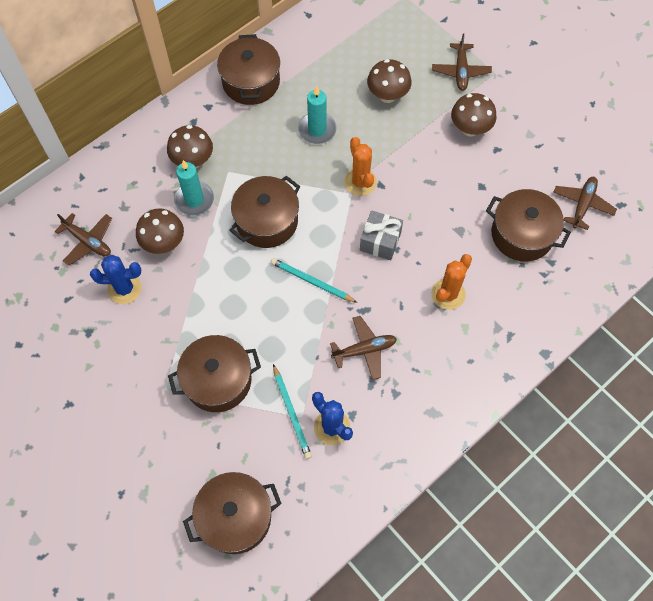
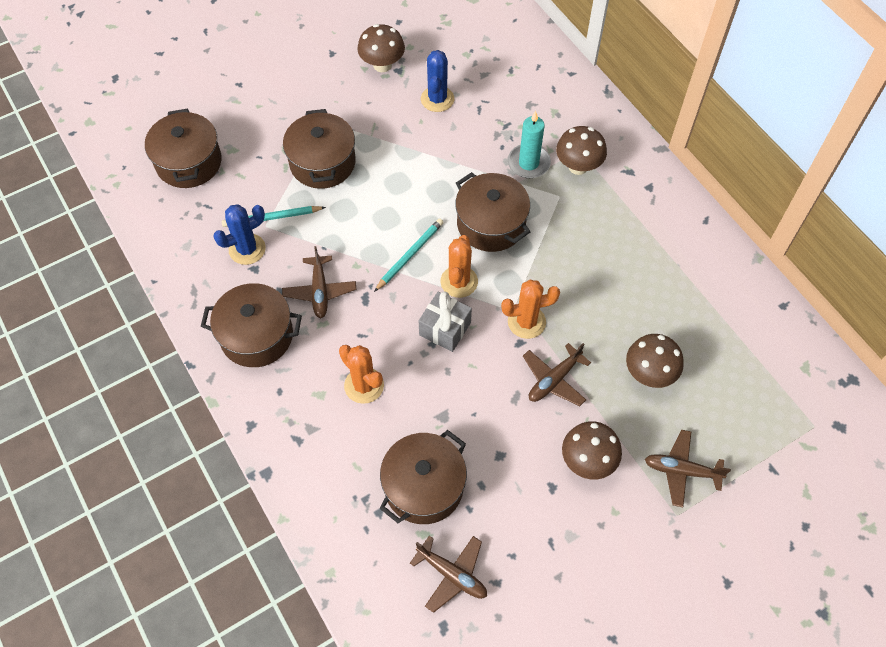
camera: 100 degrees right, 5 degrees down
brown plane [54,213,112,266] -> brown plane moved to [523,343,591,406]
brown mushroom [136,208,184,254] -> brown mushroom moved to [357,24,405,72]
brown pot [217,34,280,105] -> brown pot moved to [201,283,302,367]
turquoise candle [298,86,337,144] -> none
none -> orange cactus [440,235,478,298]

